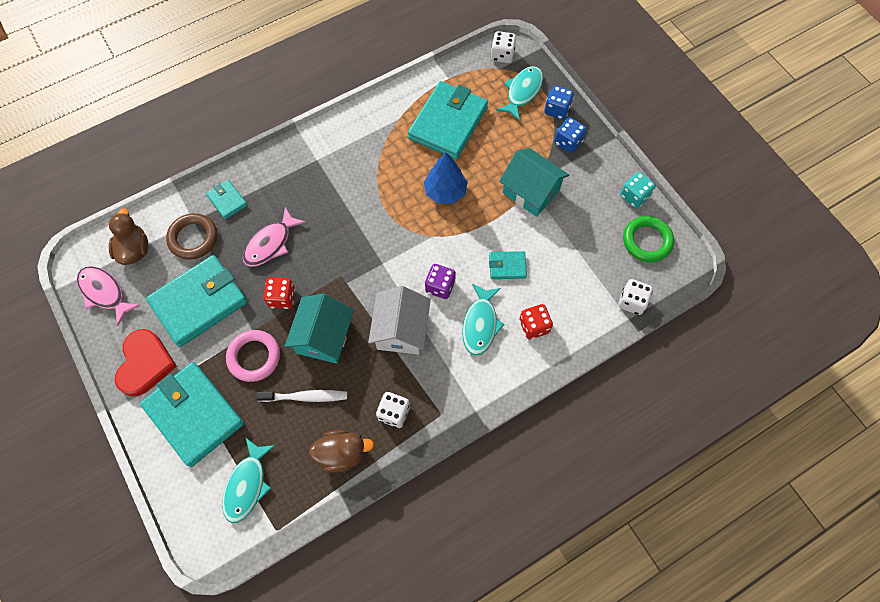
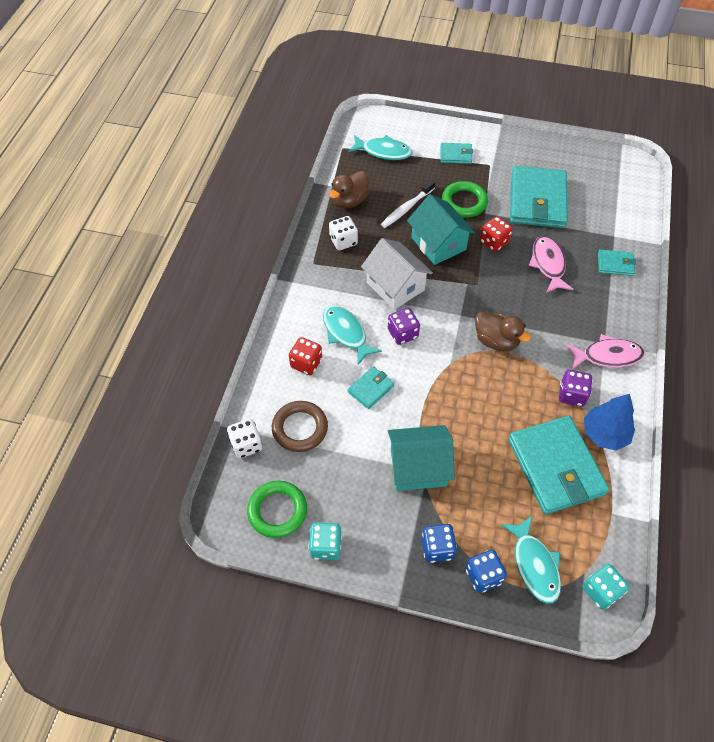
camera: 135 degrees right, 10 degrees down
pink fish [77,266,141,326] -> pink fish moved to [566,334,645,369]
brown duck [109,208,148,265] -> brown duck moved to [475,311,531,351]
red heart [115,329,177,396] -> none
turquoise wallet [140,362,244,467] -> turquoise wallet [440,143,473,164], size x0.46
brown ring [166,213,217,260] -> brown ring moved to [272,401,328,452]
turquoise fish [222,437,275,523] -> turquoise fish turned 135 degrees clockwise [348,135,412,160]
pink ring [226,330,280,382] -> green ring [442,181,488,218]
blue tree [424,152,468,204] -> blue tree moved to [584,394,635,451]
white dice [491,31,516,63] -> turquoise dice [583,564,629,610]
none -> purple dice [559,370,593,407]

